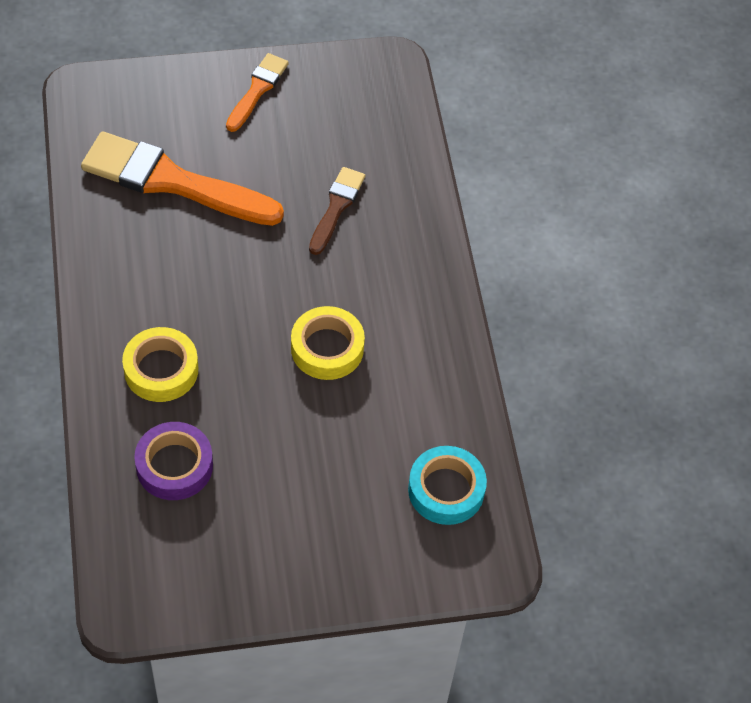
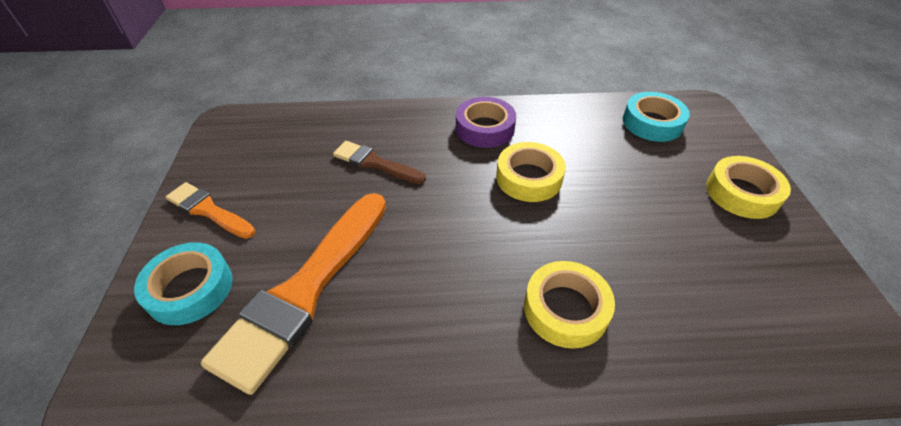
camera: 80 degrees left, 10 degrees down
purple tape [134,422,213,500] -> purple tape moved to [456,97,516,148]
none -> turquoise tape [134,242,233,325]
none -> yellow tape [706,156,791,219]

